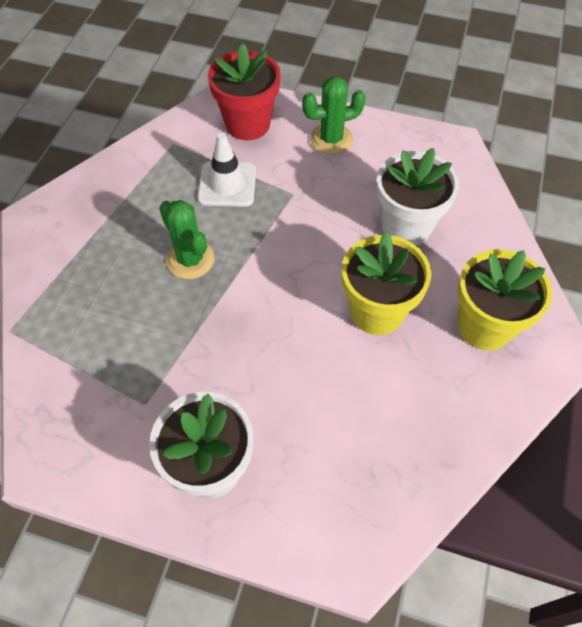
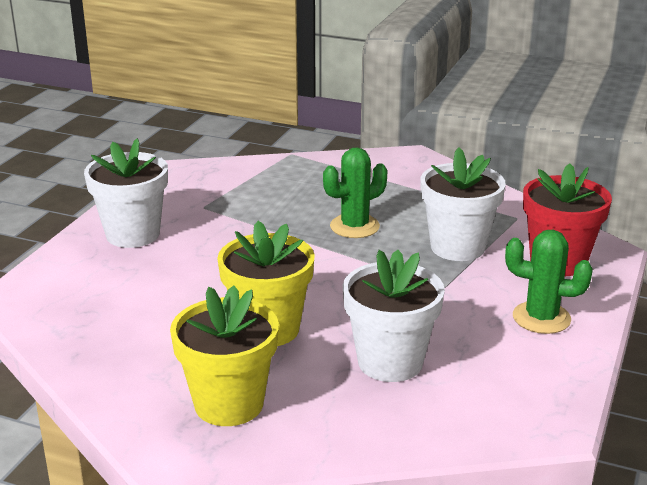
camera: 95 degrees right, 30 degrees down
white traffic cone [197,133,256,207] -> white flower pot [420,147,506,261]
green cactus [302,76,366,155] -> green cactus turned 60 degrees counterclockwise [505,230,593,334]

